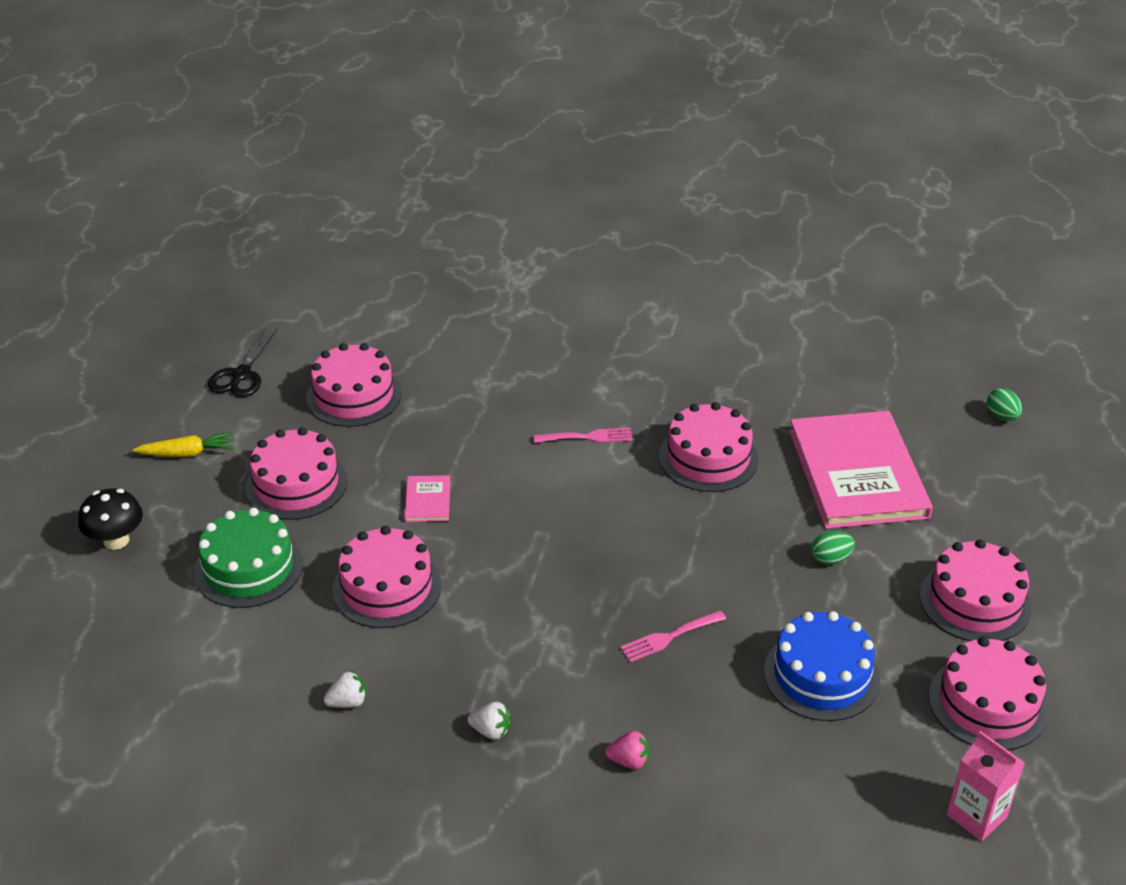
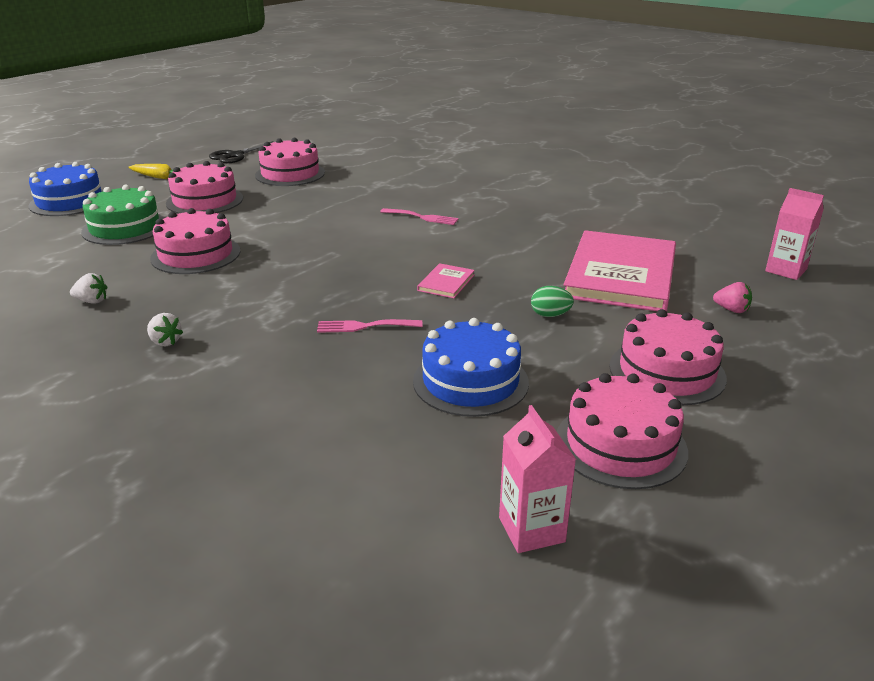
camera: 25 degrees right, 10 degrees down
black mushroom [78,488,143,550] -> blue cake [29,162,103,216]
pink book [404,475,450,522] -> pink book moved to [417,263,475,298]
pink strawberry [605,731,650,770] -> pink strawberry moved to [713,282,752,313]
pink cake [659,402,759,492] -> none
green egg [987,388,1022,421] -> pink carton [765,188,824,280]

